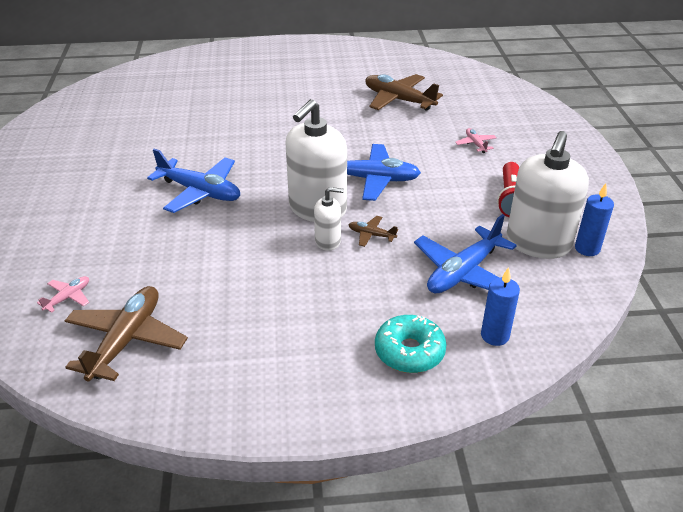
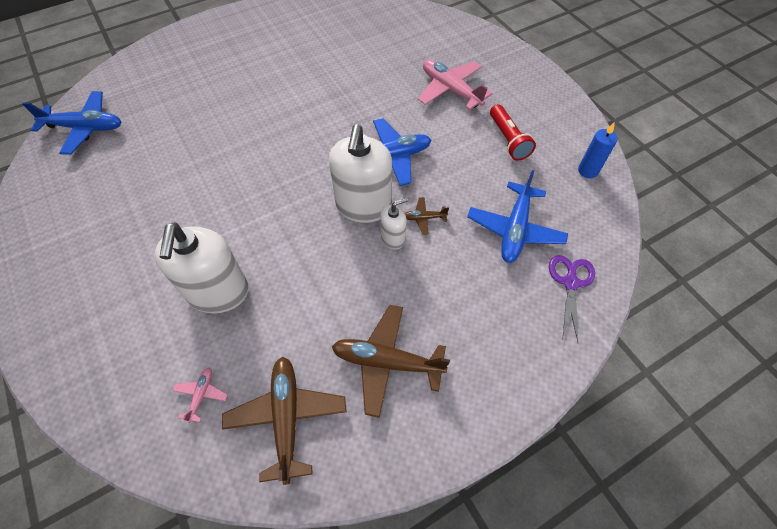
camera: 25 degrees left, 20 degrees up
blue plane [147,149,240,213] -> blue plane moved to [23,91,121,155]
brown plane [365,74,443,111] -> brown plane moved to [332,305,450,418]
turquoise donut [375,315,447,373] -> none
pink plane [455,128,497,153] -> pink plane [418,60,493,110], size x2.14
blue candle [481,267,520,346] -> purple scissors [549,255,595,342]
white soap dispenser [506,131,589,259] -> white soap dispenser moved to [154,222,249,313]

